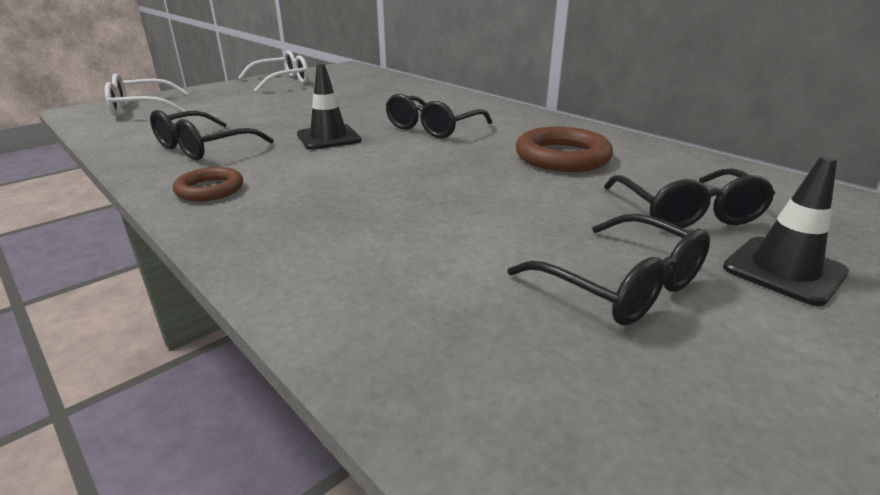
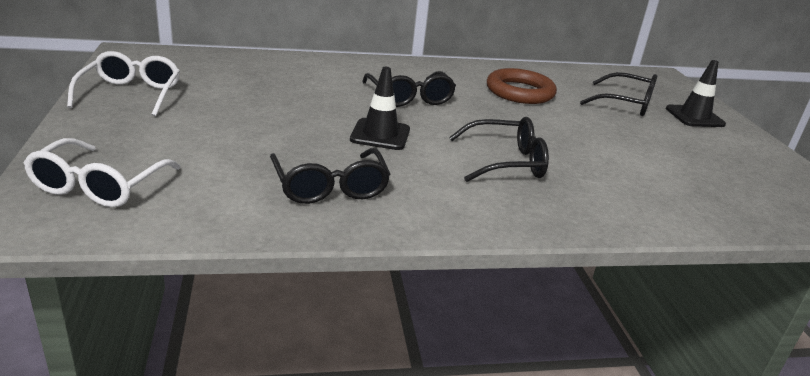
camera: 60 degrees left, 0 degrees up
brown ring [173,167,243,201] -> none
black glasses [508,214,710,326] -> black glasses moved to [449,117,549,182]

